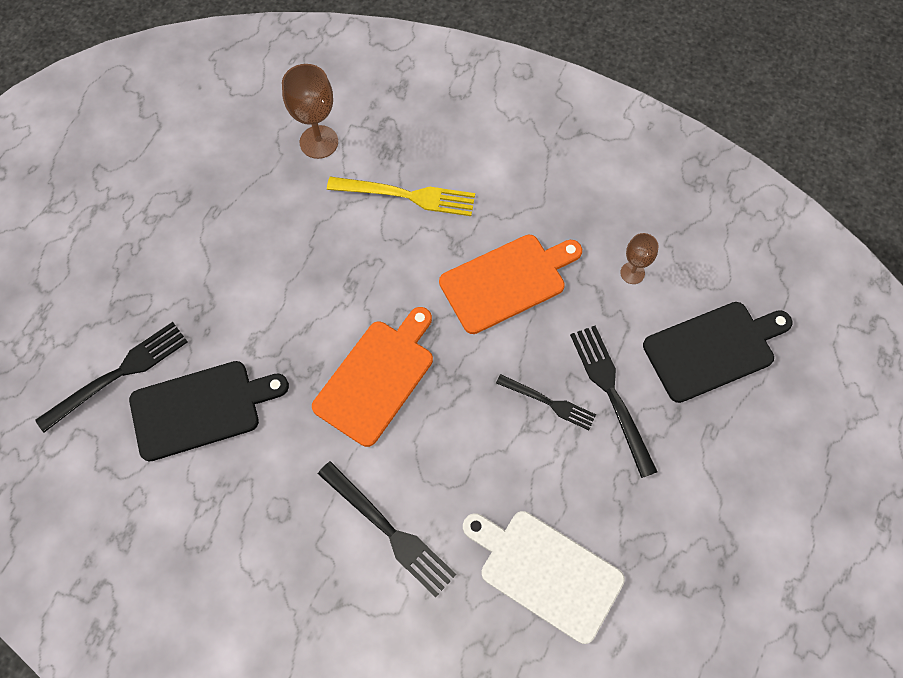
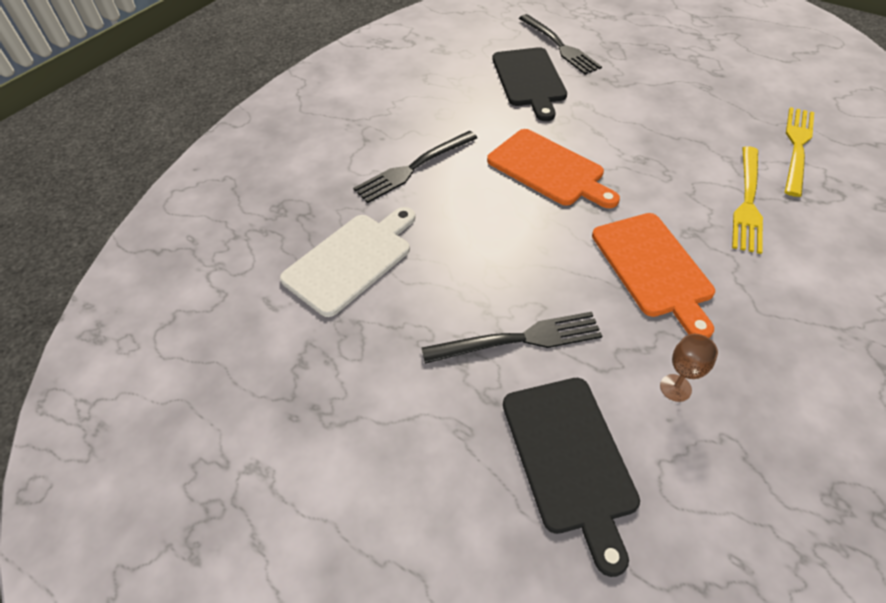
camera: 100 degrees right, 15 degrees down
brown goblet [282,64,338,159] -> yellow fork [785,107,814,197]
black fork [496,374,596,430] -> none

